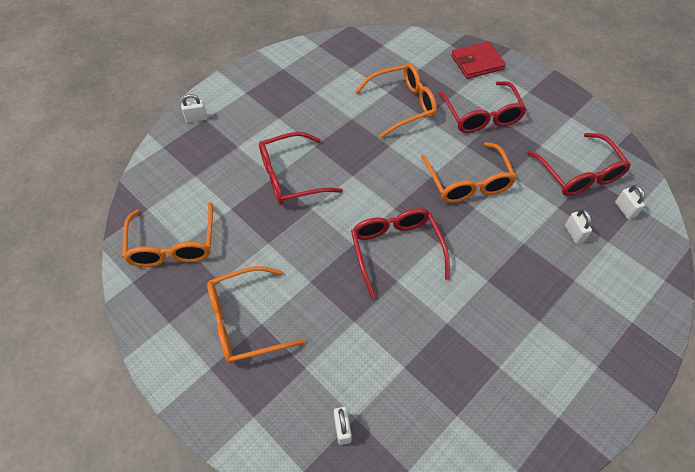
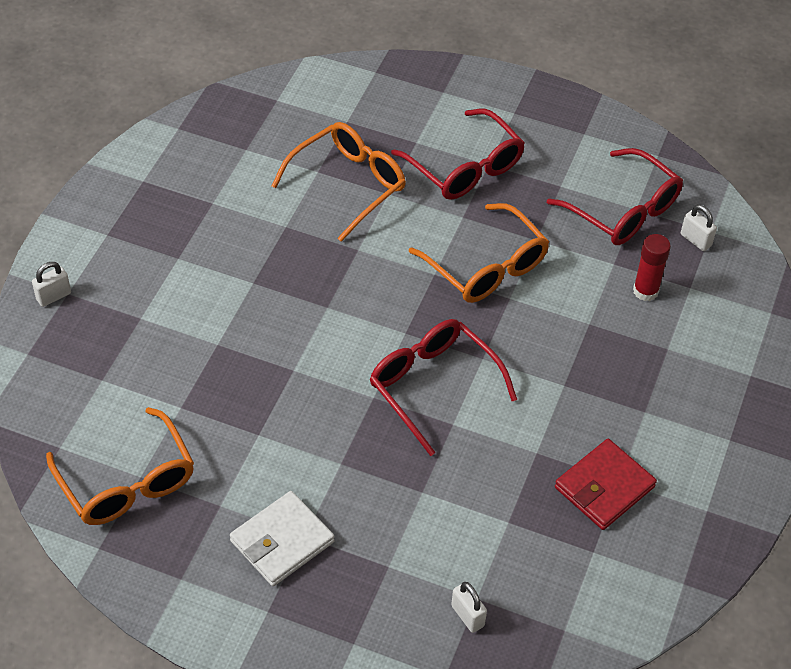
camera: 25 degrees left, 5 degrees down
orange glasses [207,266,305,364] -> white wallet [230,491,334,586]
red glasses [259,132,343,205] -> none
red wallet [451,41,506,79] -> red wallet moved to [555,439,657,530]
white padlock [565,209,592,244] -> red glue stick [633,234,671,301]

